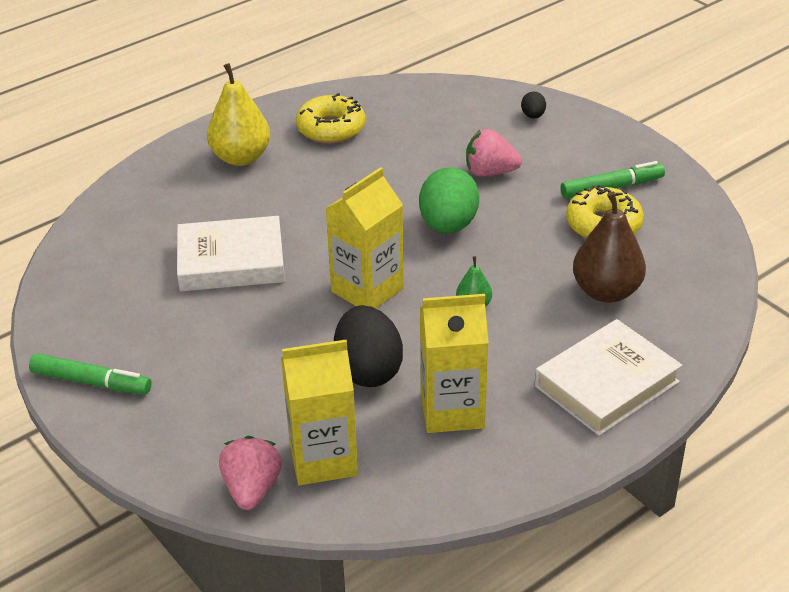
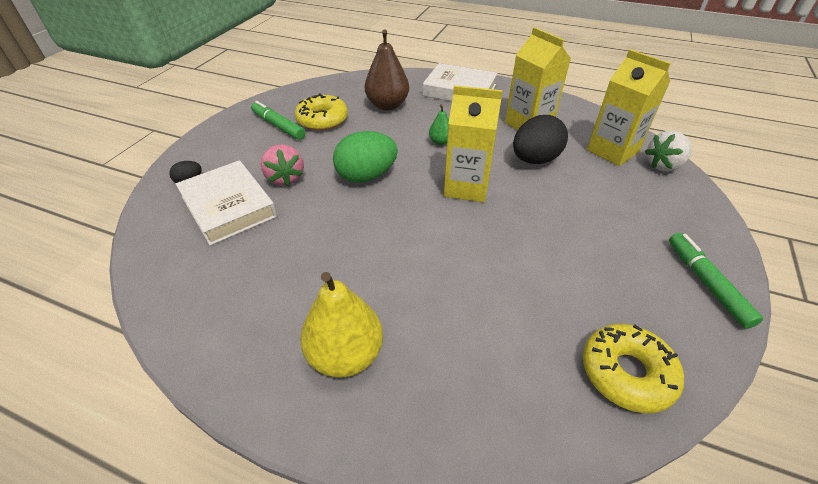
camera: 120 degrees left, 5 degrees up
white book [177,216,285,291] -> white book moved to [176,160,277,246]
pink strawberry [219,436,282,510] -> white strawberry [645,131,692,172]
yellow donut [296,93,365,143] -> yellow donut moved to [583,324,684,413]

